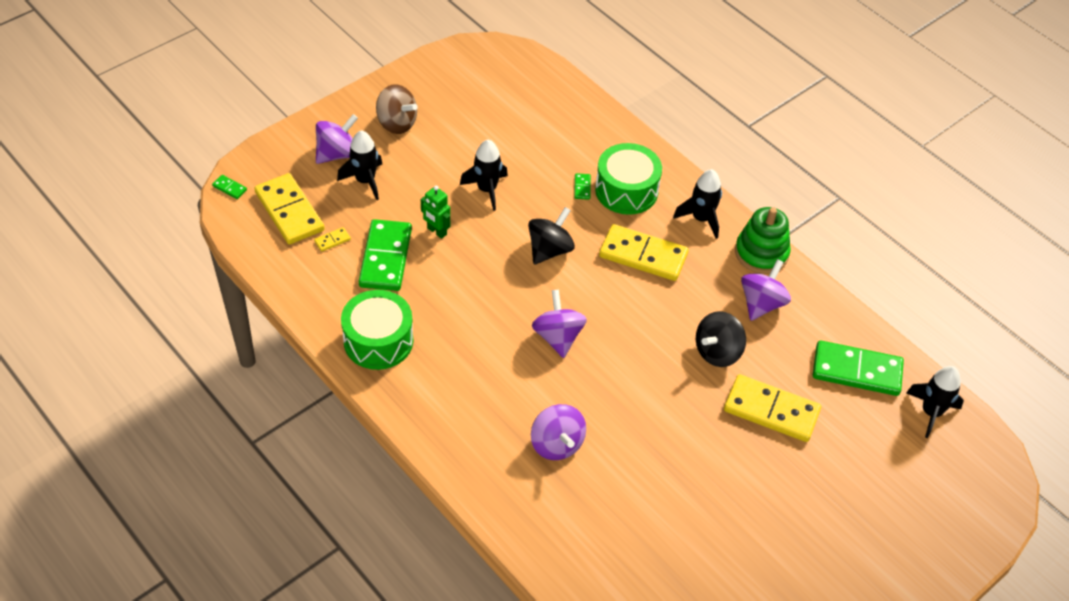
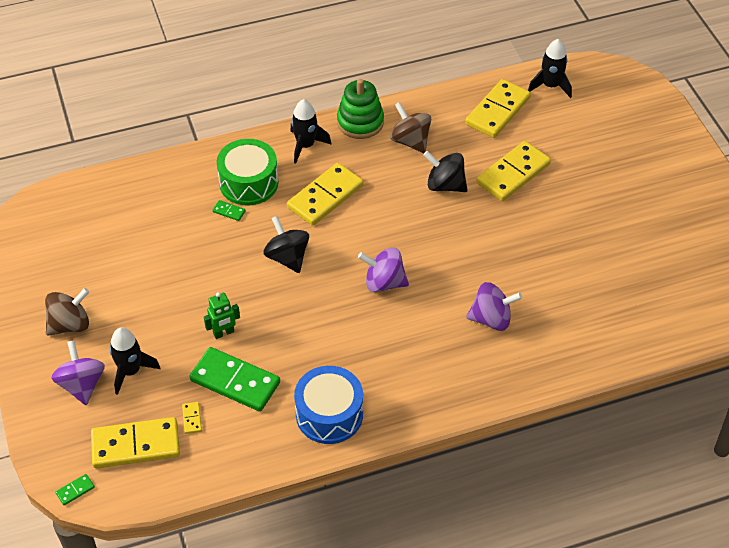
camera: 65 degrees left, 0 degrees up
green drum [341,290,413,370] -> blue drum [294,366,363,444]
black rocket [460,140,508,211] -> none
black spinning top [696,311,746,367] -> black spinning top turned 135 degrees clockwise [423,151,468,192]
purple spinning top [741,259,791,321] -> brown spinning top [390,102,431,153]
green domino [813,340,904,396] -> yellow domino [465,79,531,138]

